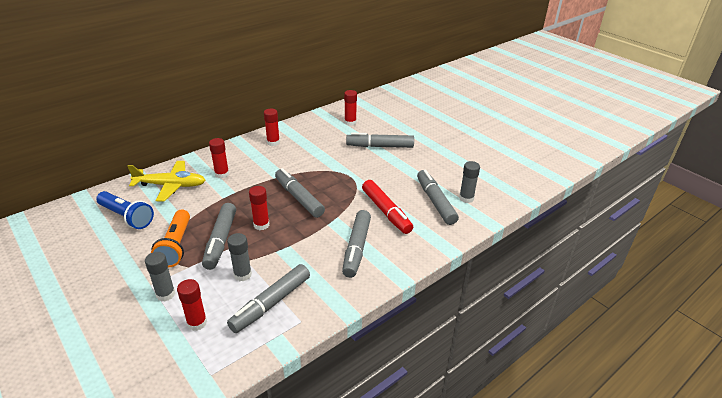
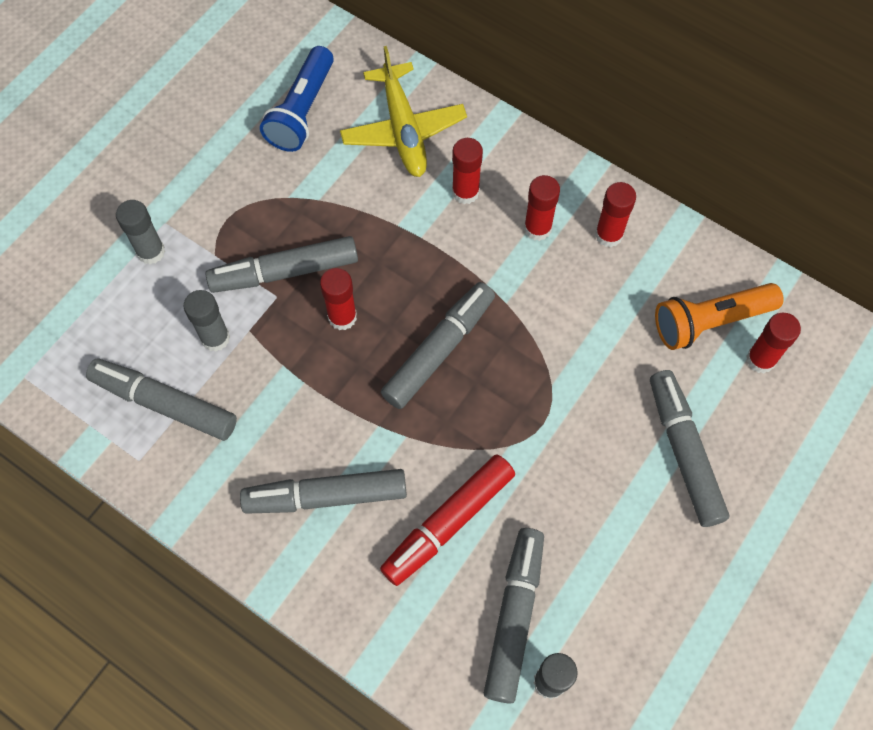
camera: 75 degrees right, 30 degrees up
orange flashlight [151,209,190,268] -> orange flashlight moved to [655,283,784,350]
red glue stick [177,279,207,331] -> red glue stick moved to [524,175,560,241]
grey marker [417,169,459,225] -> grey marker turned 45 degrees counterclockwise [484,528,544,704]

